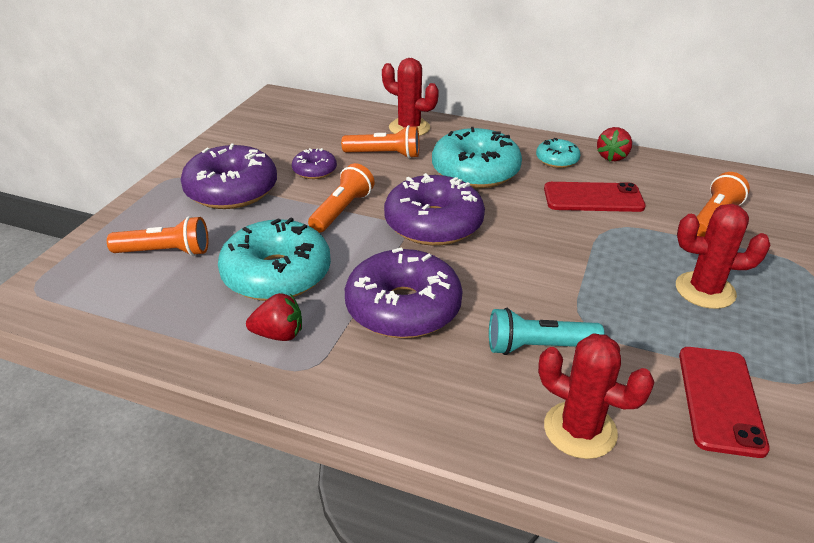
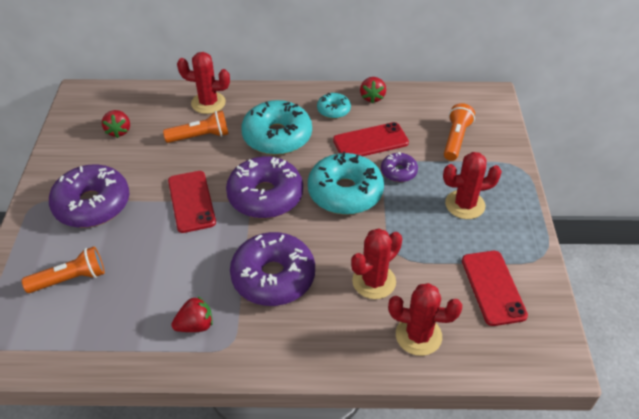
camera: 20 degrees left, 10 degrees up
turquoise donut [218,217,331,301] -> turquoise donut moved to [308,152,384,215]
purple donut [292,148,337,179] -> purple donut moved to [381,152,418,182]
orange flashlight [308,163,375,233] -> red phone [168,171,216,233]
turquoise flashlight [489,308,605,355] -> red cactus [351,228,402,299]
none -> red strawberry [102,110,130,138]

